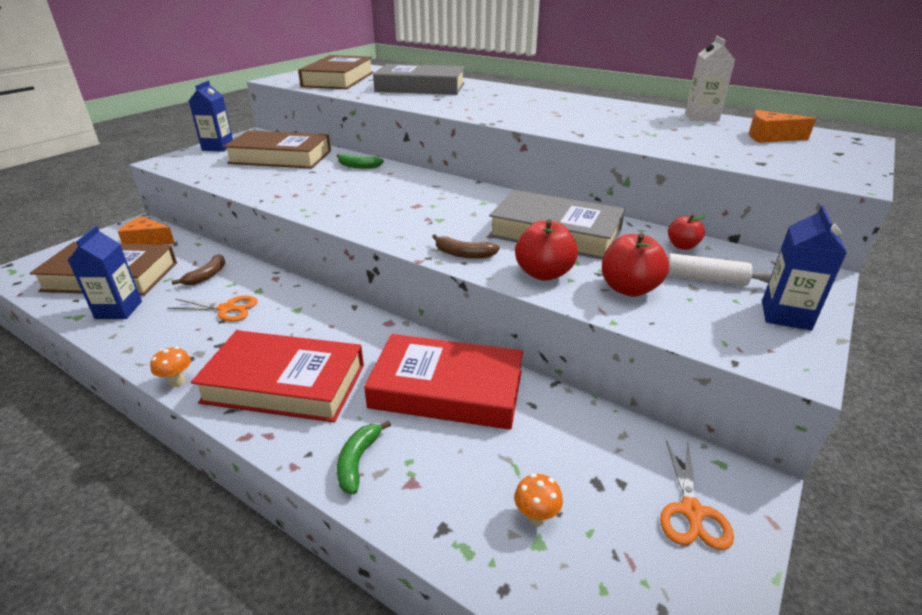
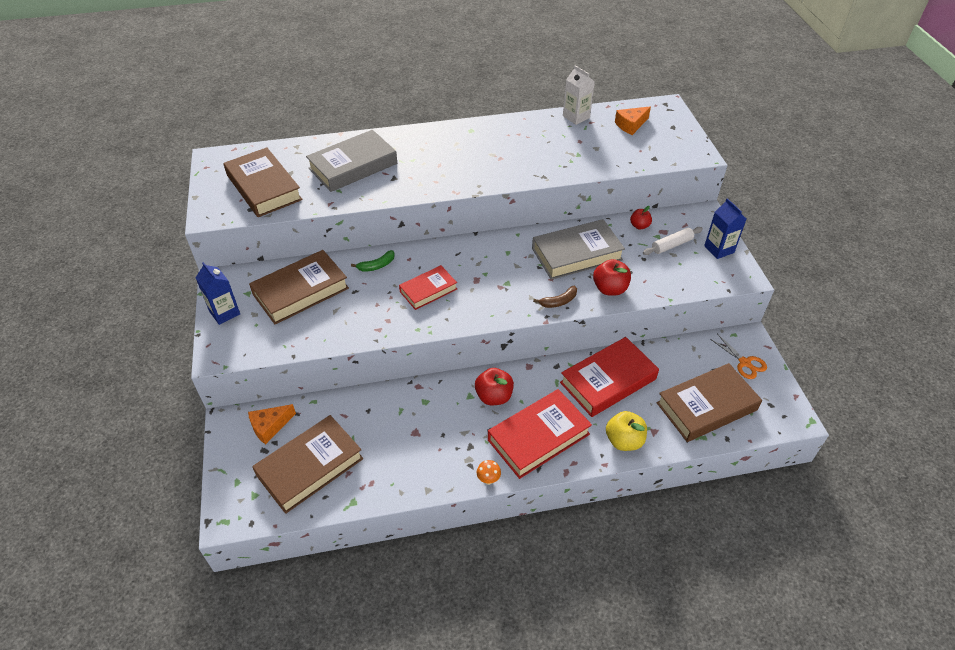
camera: 45 degrees left, 15 degrees up
blue carton [68,226,142,319] -> none
orange scissors [167,296,257,322] -> none
brown banana [172,254,225,285] -> none
green banana [337,420,391,494] -> yellow apple [606,411,647,451]
orange mushroom [514,474,563,526] -> brown book [656,363,762,442]
red apple [602,233,669,297] -> red apple moved to [475,368,514,405]
none -> red book [399,265,457,310]

